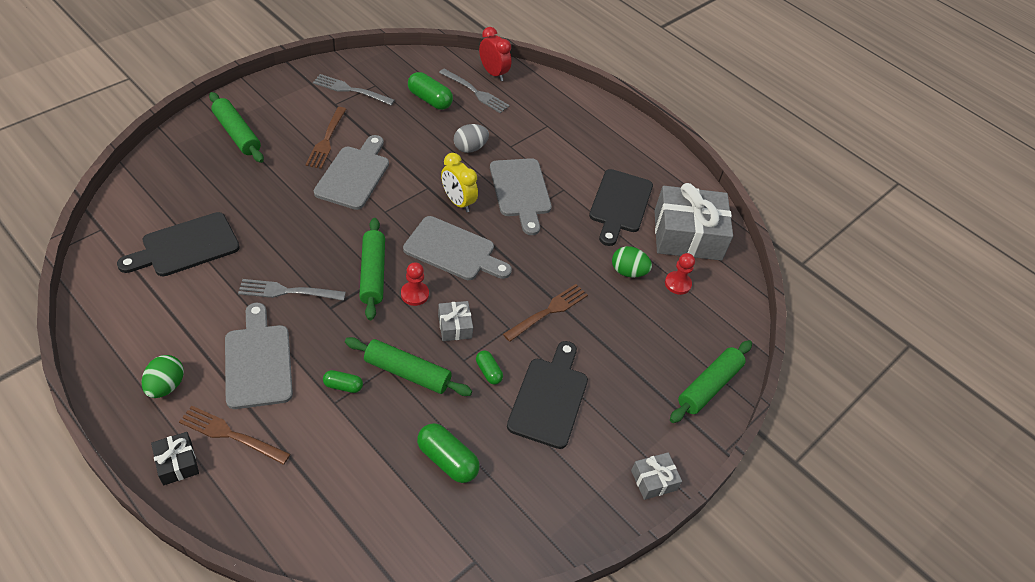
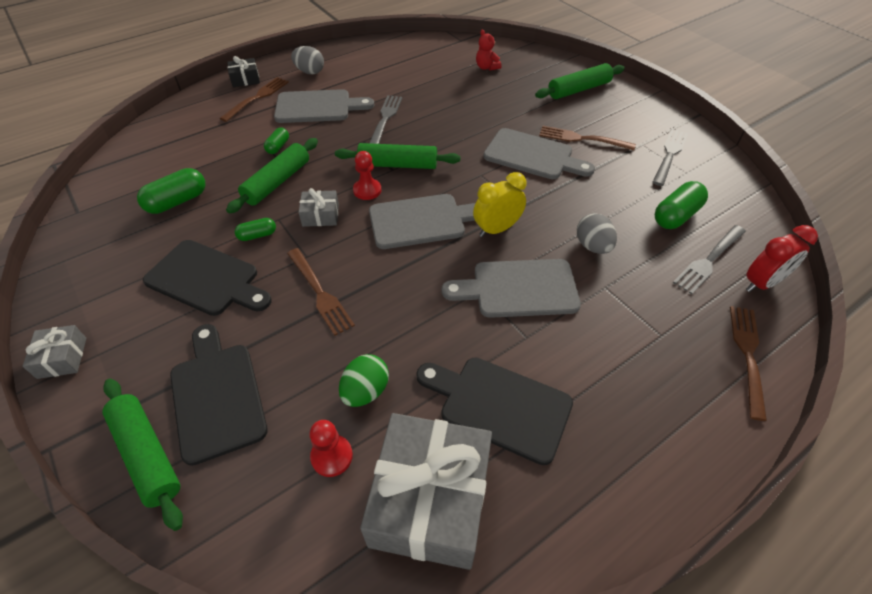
camera: 105 degrees right, 0 degrees up
black cutting board [117,212,240,276] -> black cutting board moved to [170,324,268,466]
green egg [142,355,184,398] -> grey egg [291,46,324,74]
grey cutting board [403,216,512,280] -> grey cutting board turned 135 degrees counterclockwise [369,194,475,249]
none -> red teddy bear [476,30,502,71]
none -> brown fork [730,306,767,421]

